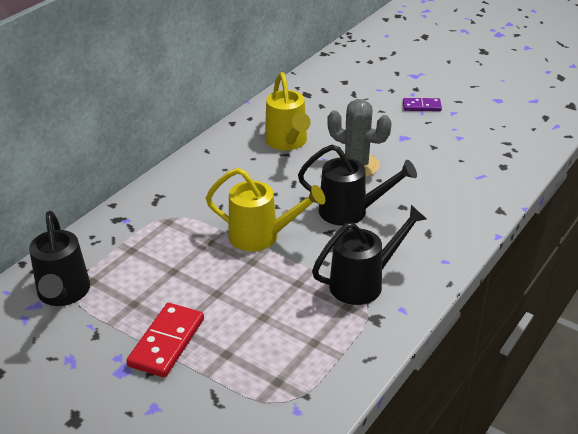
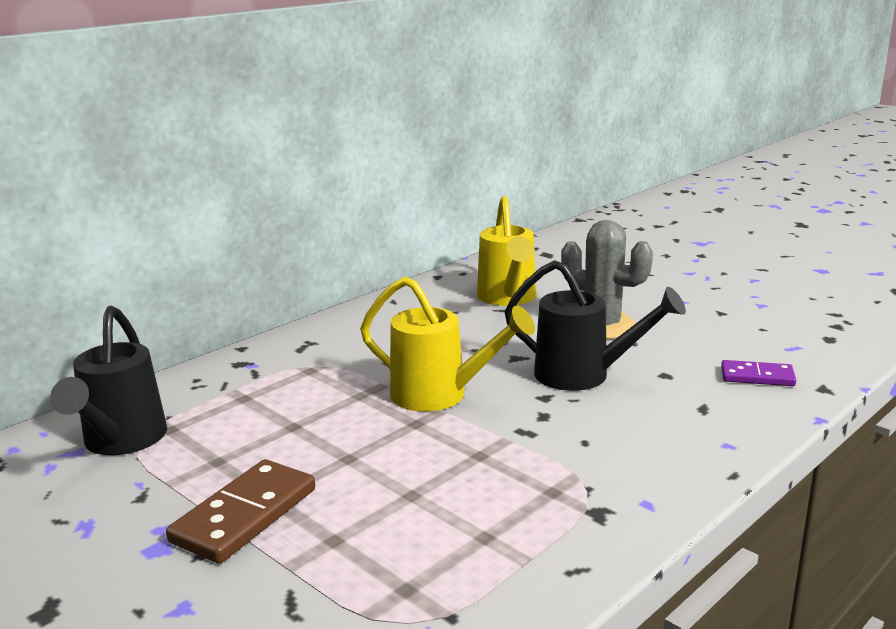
camera: 10 degrees right, 15 degrees down
red domino [126,303,204,378] -> brown domino [166,459,315,564]
black watering can [312,205,427,305] -> none
purple domino [403,98,442,111] -> purple domino moved to [721,360,796,386]

